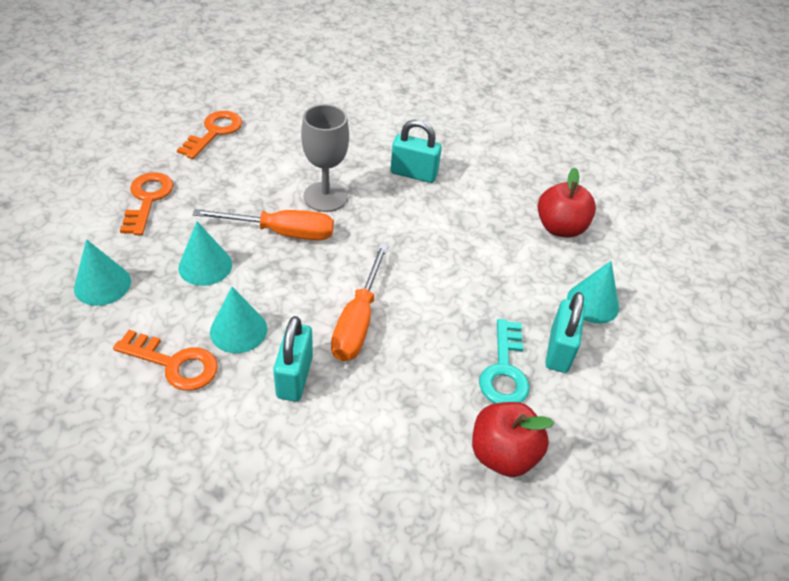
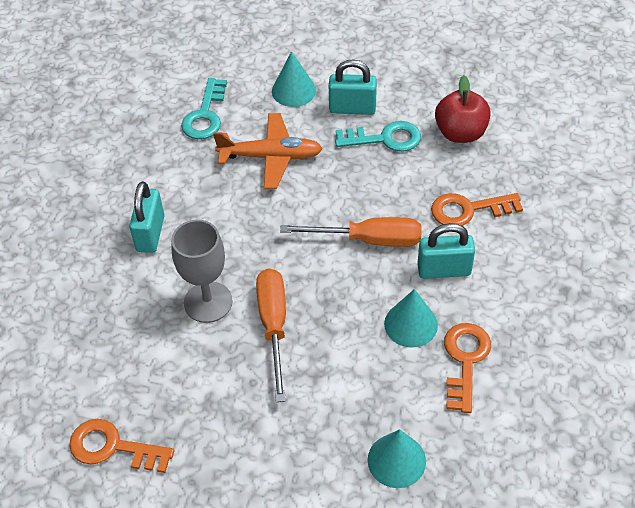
camera: 95 degrees left, 5 degrees up
orange key [120,172,173,235] -> orange key moved to [431,193,523,226]
turquoise cone [178,221,232,286] -> none
red apple [538,167,596,238] -> turquoise key [181,78,227,139]
none -> orange plane [213,113,323,189]

